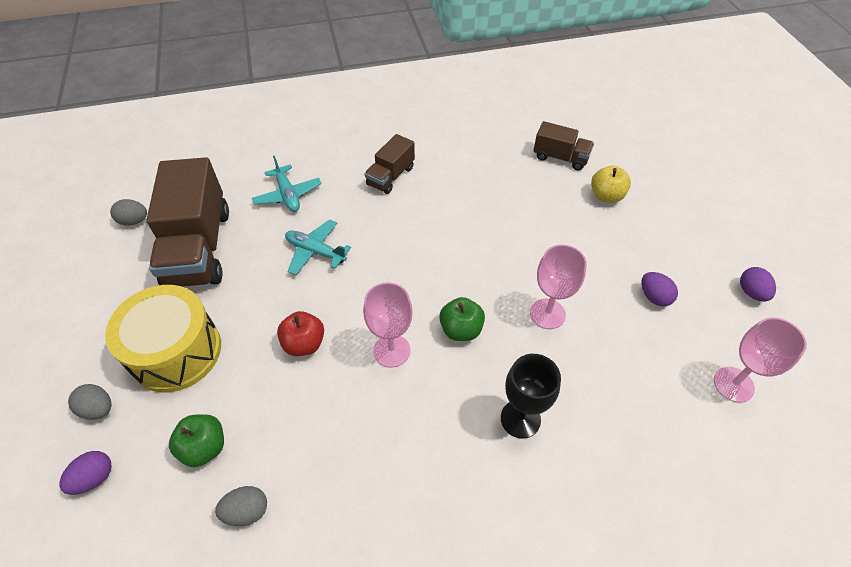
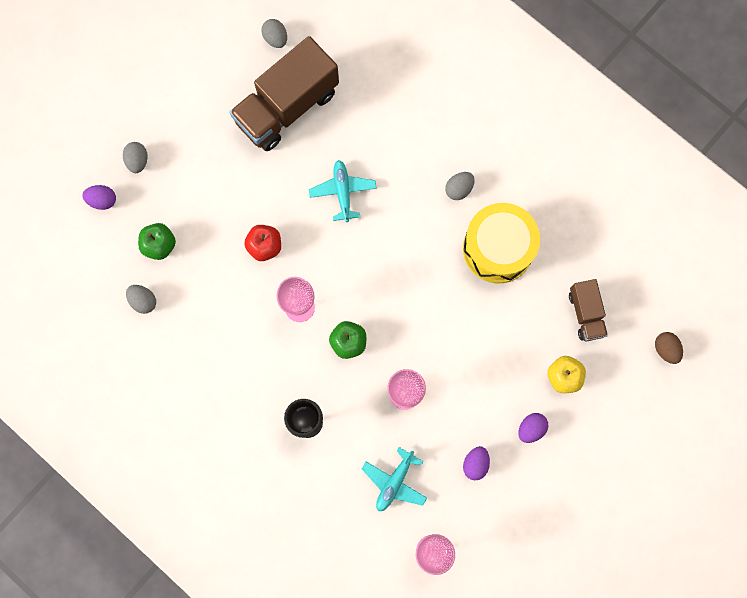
camera: 55 degrees right, 25 degrees up
yellow drum [105,285,221,393] -> yellow drum moved to [463,203,540,283]
turquoise plane [252,156,322,212] -> turquoise plane moved to [362,447,427,511]
brown truck [365,134,415,194] -> grey egg [445,172,475,200]
purple egg [740,267,776,302] -> purple egg moved to [519,413,548,443]
none -> brown egg [655,332,683,364]

